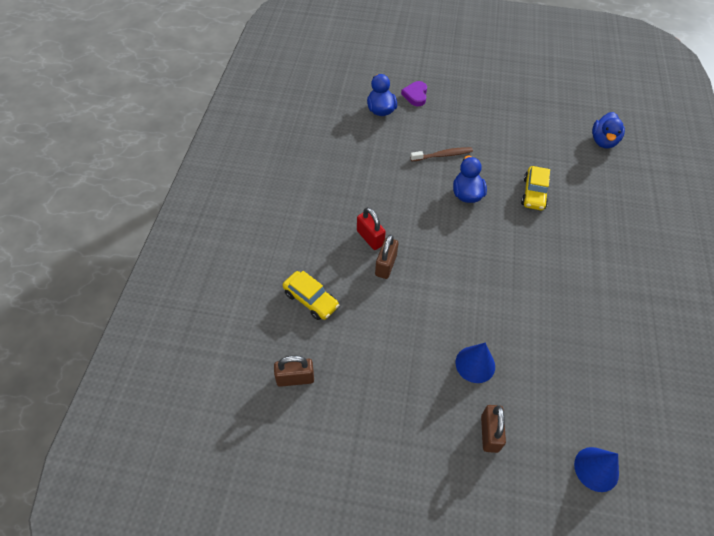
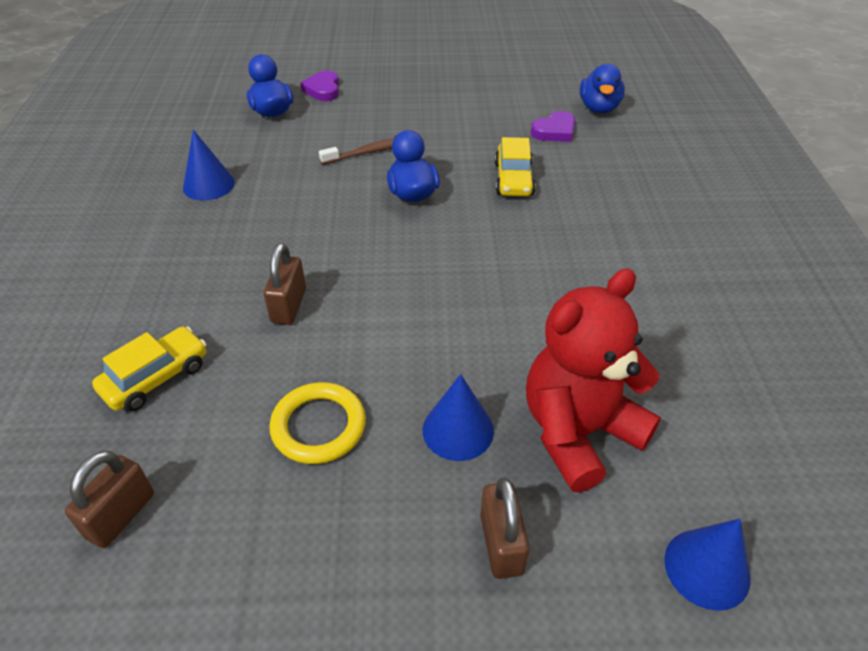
camera: 10 degrees left, 10 degrees down
brown padlock [274,355,314,387] -> brown padlock turned 45 degrees counterclockwise [65,451,154,548]
yellow car [283,271,339,320] -> yellow car turned 75 degrees counterclockwise [92,326,206,411]
red padlock [357,207,386,250] -> none
none -> blue cone [183,129,235,201]
none -> yellow ring [270,382,366,464]
none -> red teddy bear [526,269,661,492]
none -> purple heart [531,111,575,142]

